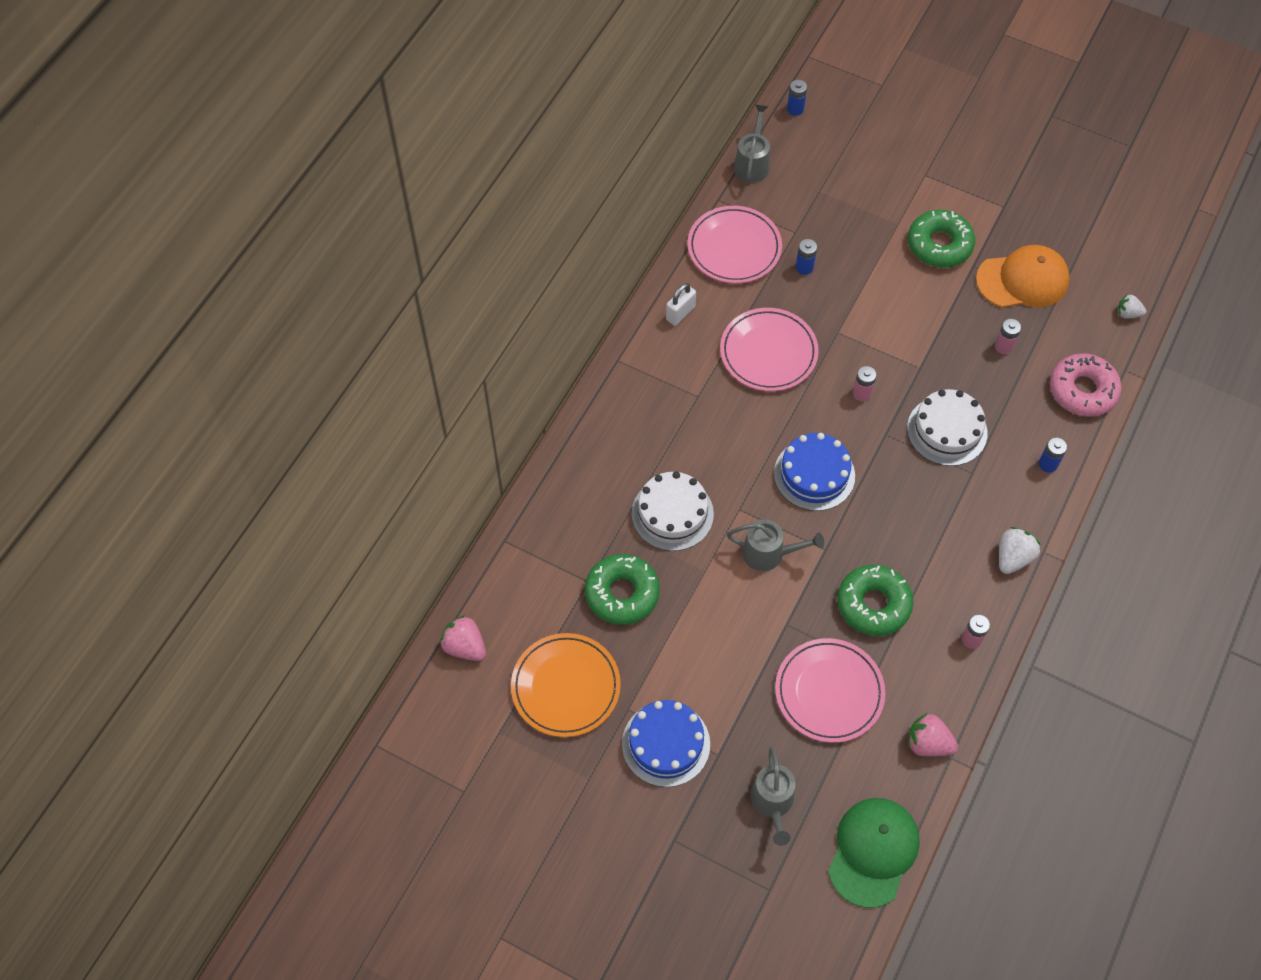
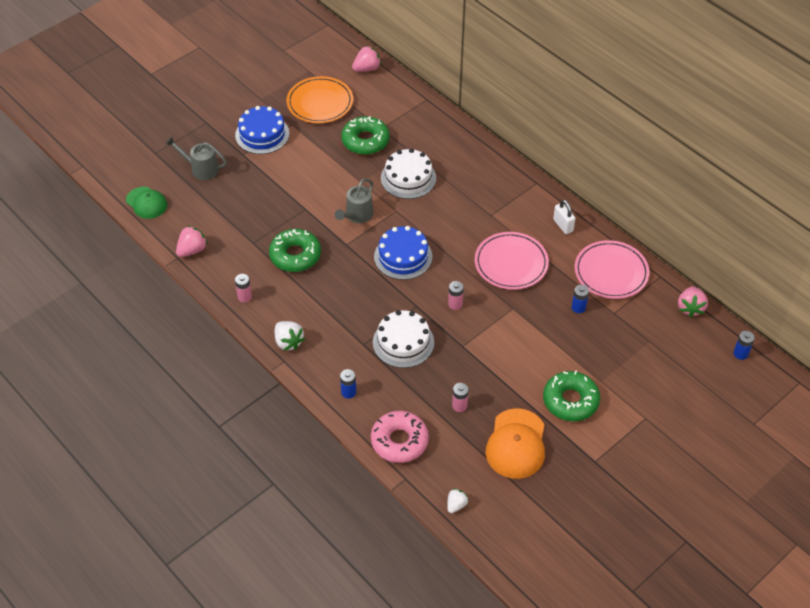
camera: 110 degrees right, 10 degrees down
grey watering can [734,105,770,183] -> pink strawberry [678,286,708,318]
pink plate [775,638,885,743] -> none
green cap [828,798,920,908] -> green cap [126,187,167,219], size x0.66

